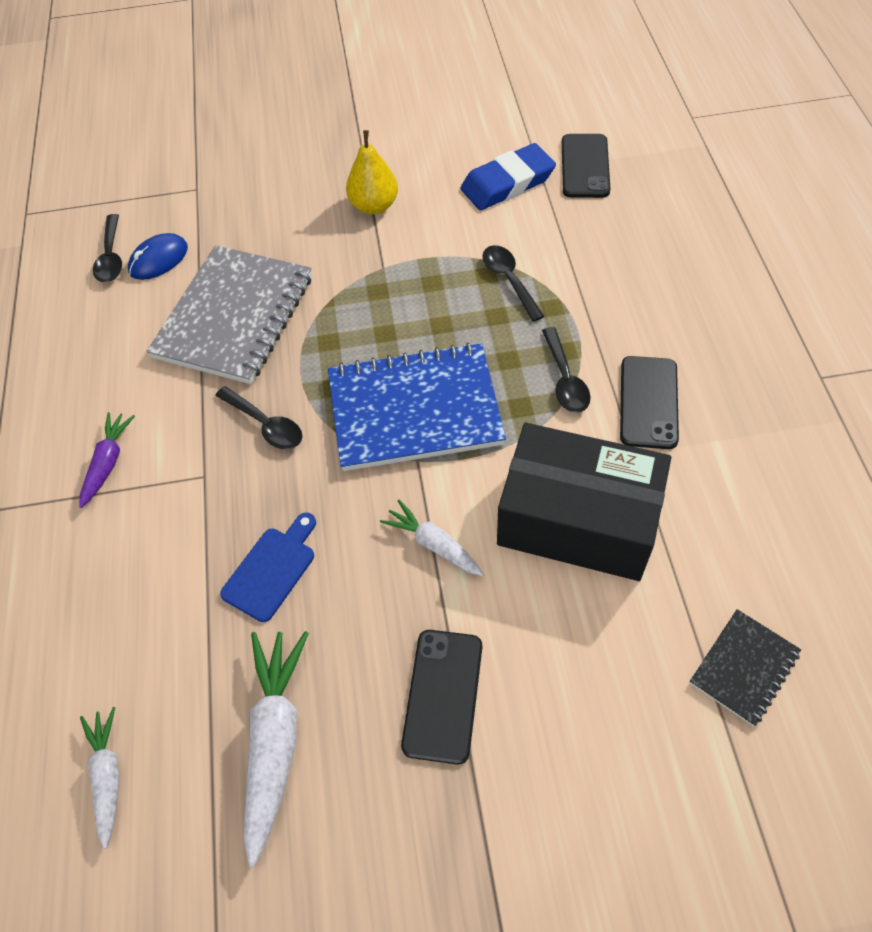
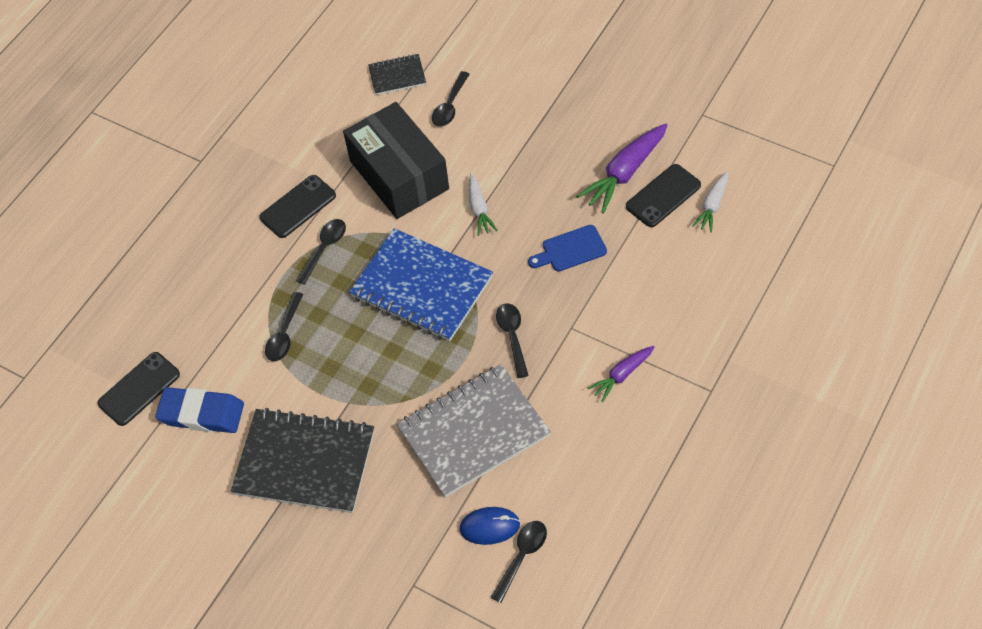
camera: 140 degrees left, 0 degrees up
white carrot [243,631,309,867] -> purple carrot [576,124,668,214]
yellow pear [346,130,398,214] -> black notebook [231,408,374,513]
black phone [401,630,482,765] -> black phone moved to [626,164,701,227]
none -> black spoon [432,71,470,127]

